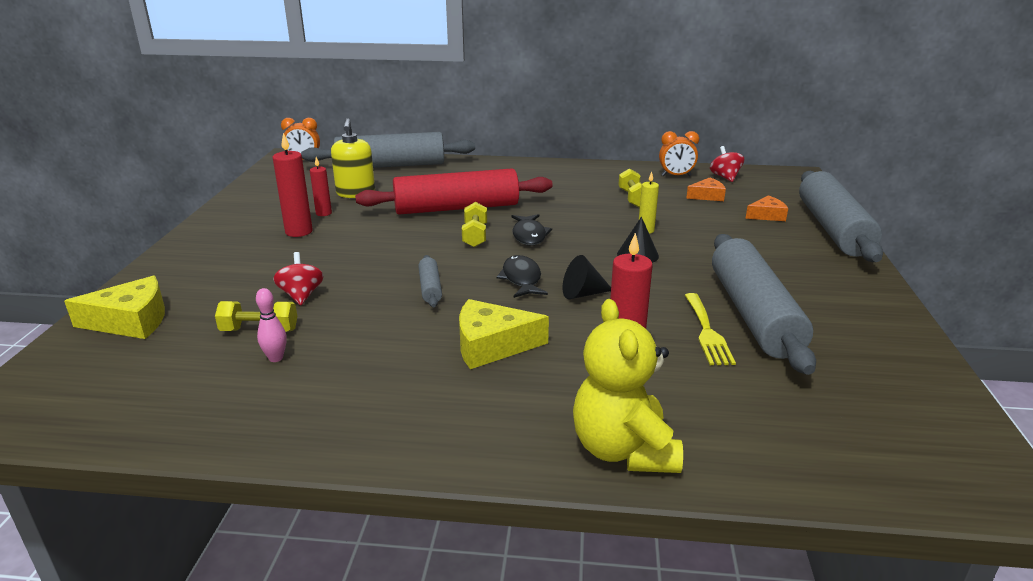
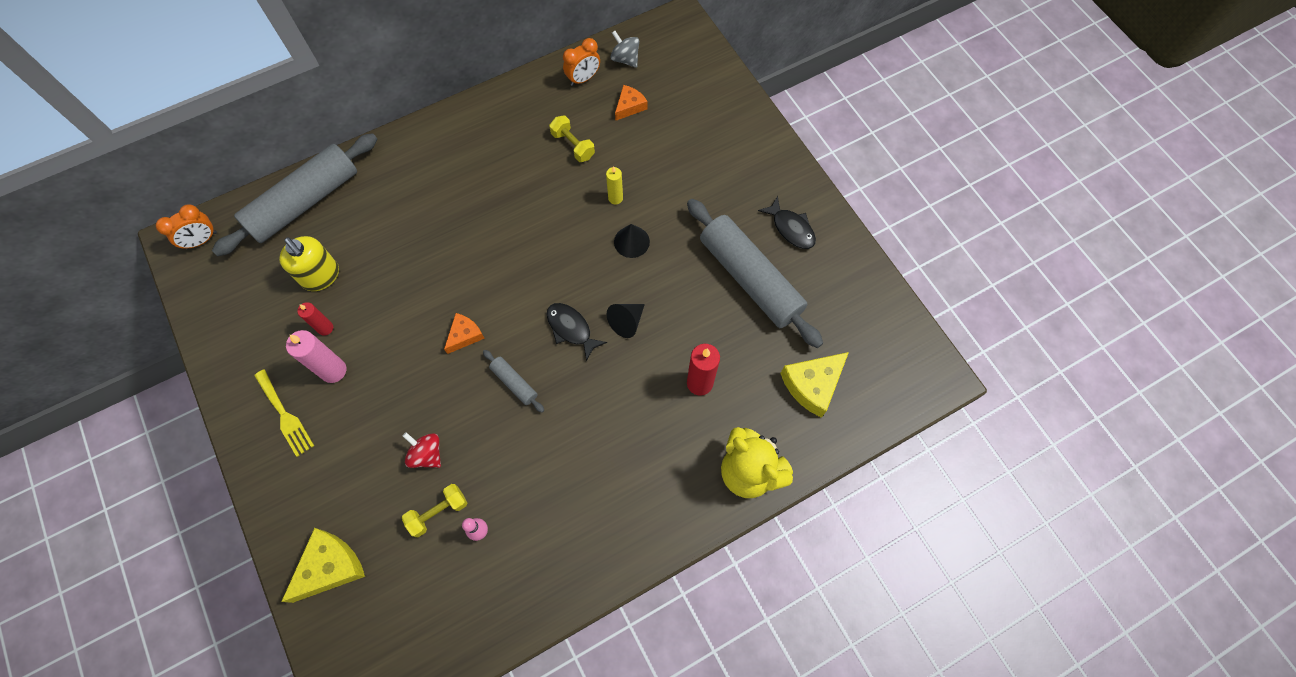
camera: 35 degrees left, 40 degrees up
red candle [272,133,313,237] -> pink candle [286,330,346,383]
red rolling pin [355,168,553,215] -> none
yellow cheese [459,299,549,369] -> yellow cheese moved to [780,352,849,418]
yellow dumbbell [462,202,487,247] -> none
black fish [511,214,552,246] -> black fish moved to [758,196,816,249]
yellow fork [685,293,736,365] -> yellow fork moved to [254,369,314,457]
red spinning top [710,146,744,182] -> grey spinning top [610,31,639,68]
orange cheese [745,195,788,221] -> orange cheese moved to [444,313,485,354]
grey rolling pin [799,171,883,262] -> none

